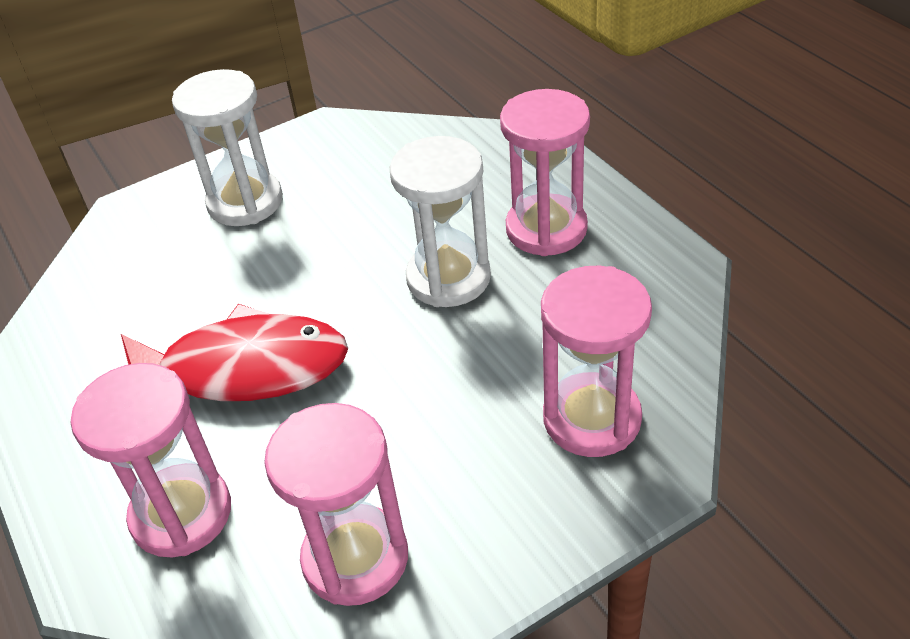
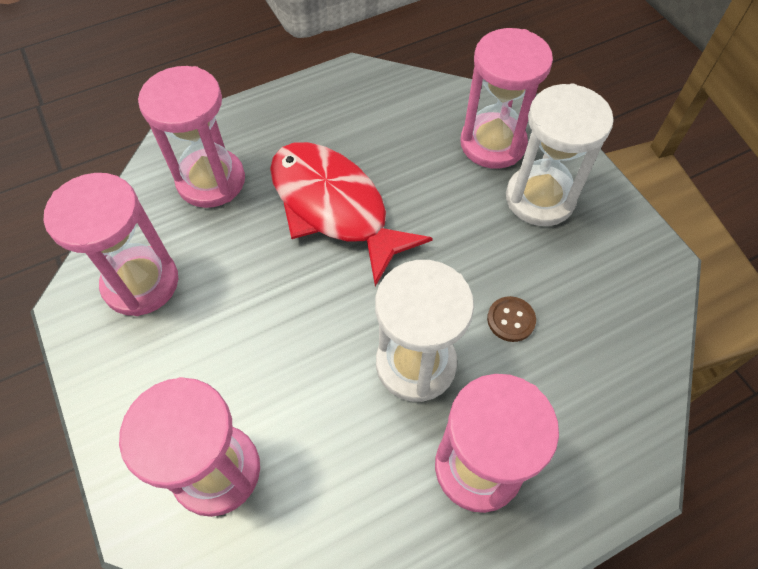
camera: 90 degrees right, 15 degrees up
red fish [121,304,348,401] -> red fish turned 135 degrees clockwise [270,142,433,287]
none -> pink hourglass [461,28,553,169]
none -> brown button [487,296,536,342]

